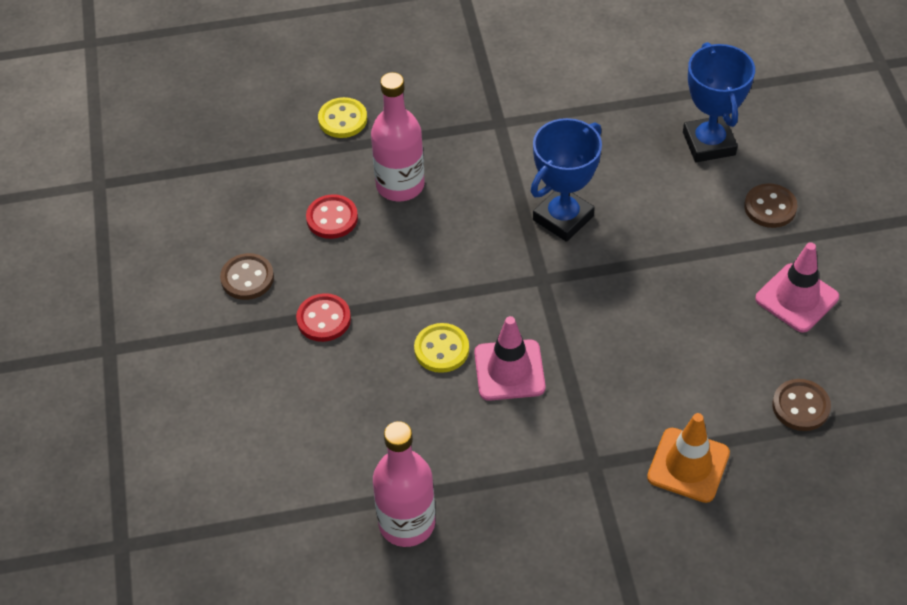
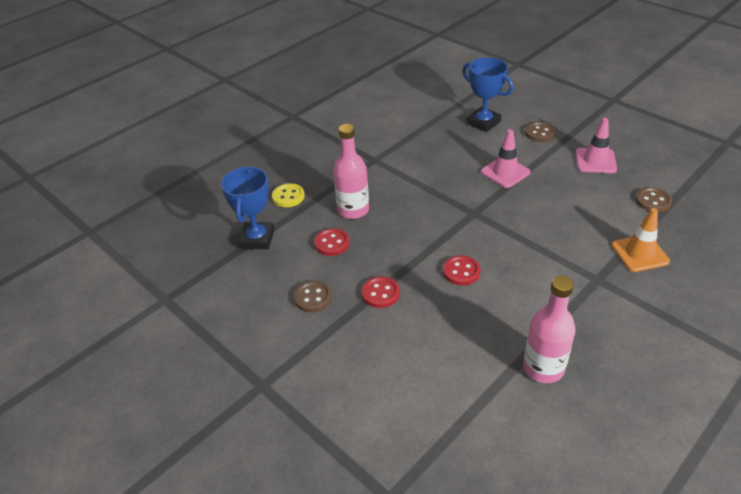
camera: 35 degrees left, 10 degrees down
yellow button [414,323,469,373] -> red button [443,255,481,286]
pink traffic cone [474,316,546,401] -> pink traffic cone moved to [481,129,530,188]
blue trophy [531,118,602,242] -> blue trophy moved to [221,166,274,249]

